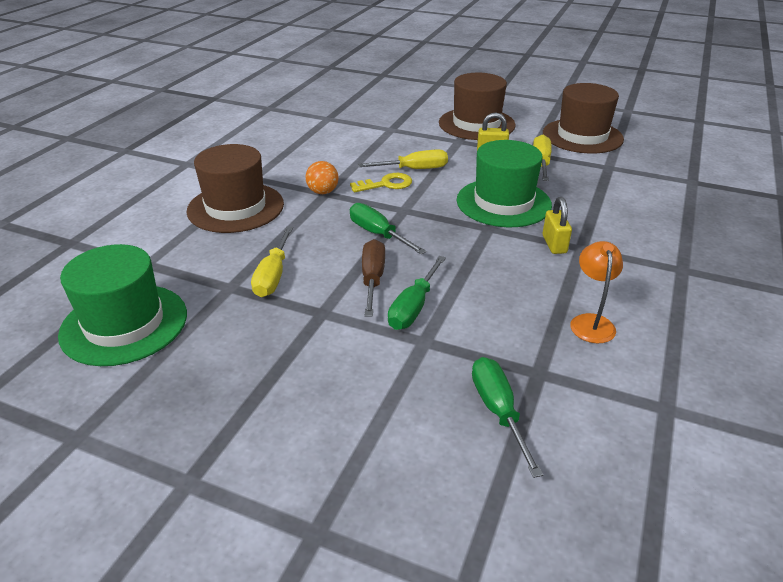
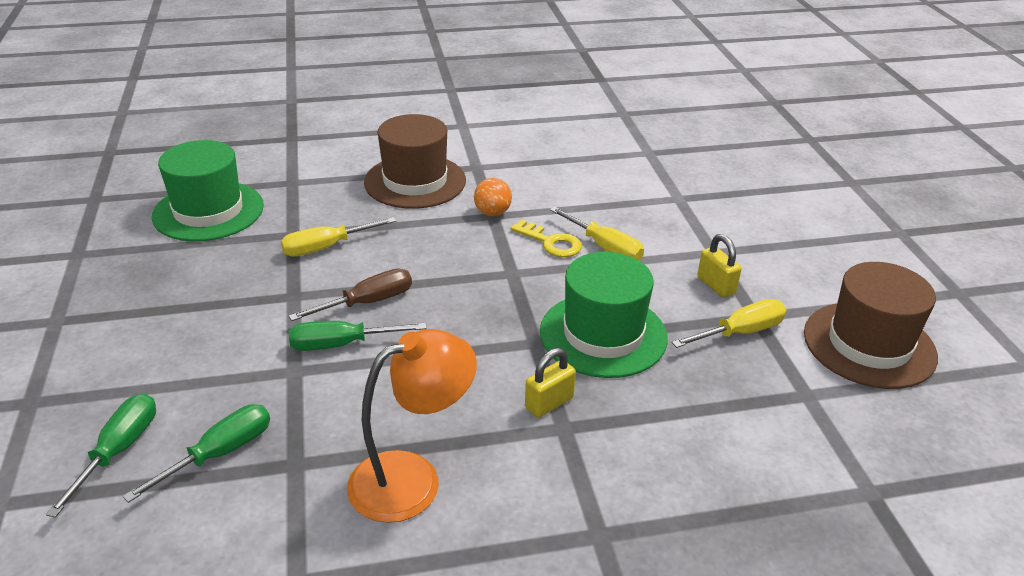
camera: 55 degrees right, 0 degrees up
green screwdriver [350,203,427,255] -> green screwdriver moved to [46,394,156,518]
brown hat [439,73,516,140] -> none
orange lamp [570,241,623,343] -> orange lamp [347,329,477,523], size x1.62

